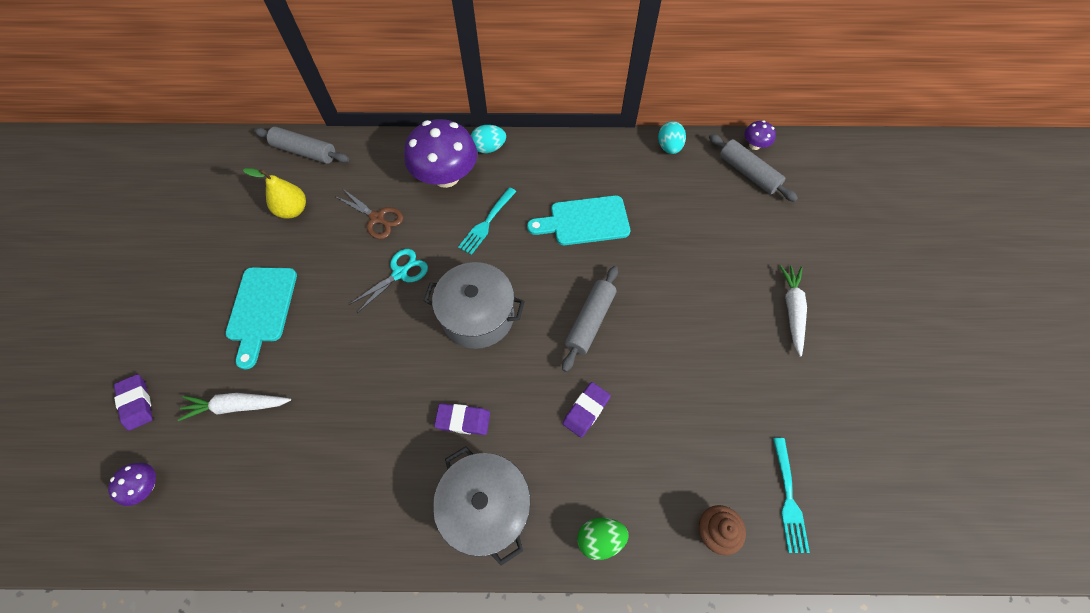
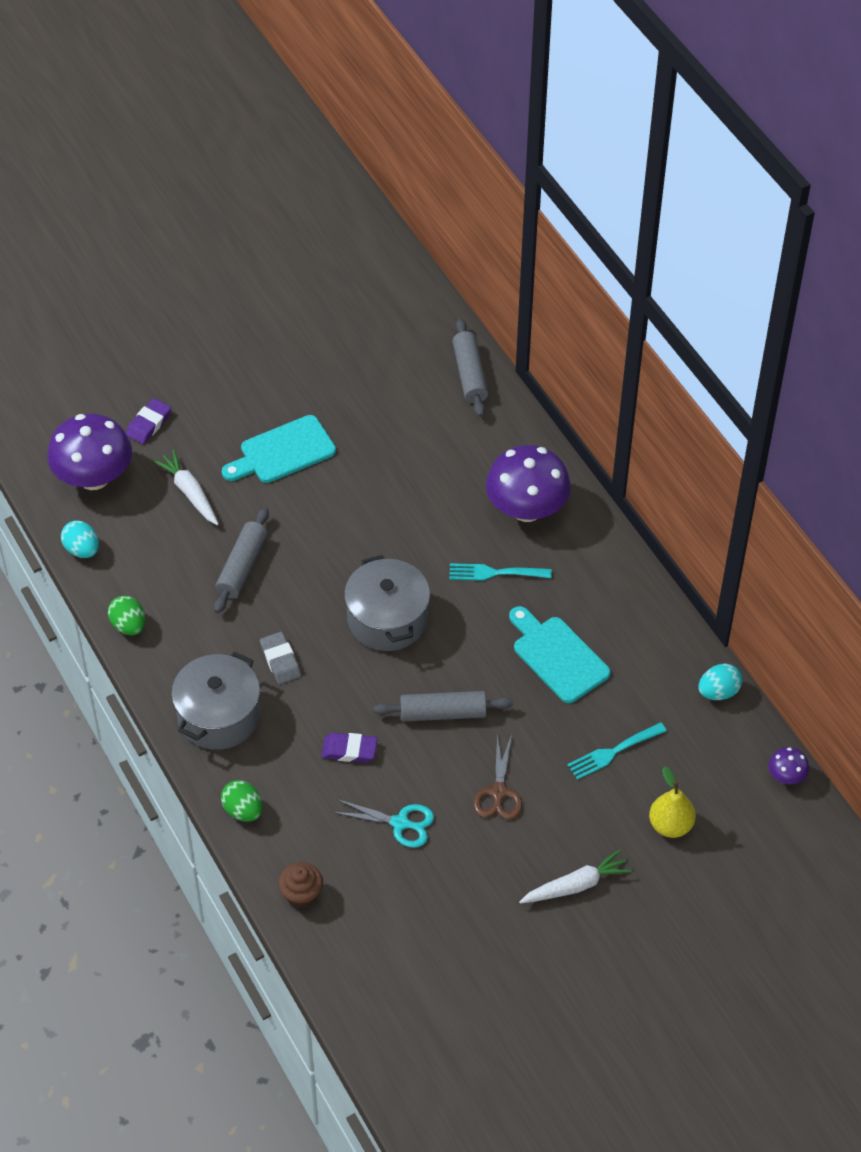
camera: 60 degrees right, 10 degrees down
purple mushroom [108,463,156,506] -> purple mushroom [47,414,132,490], size x2.25
yellow pear [243,168,306,219] -> yellow pear moved to [649,767,696,838]
brown scissors [334,188,404,239] -> brown scissors moved to [473,733,522,820]
turquoise scissors [349,249,428,313] -> turquoise scissors moved to [332,799,434,848]
purple eraser [434,403,490,435] -> grey eraser [260,632,301,684]
turquoise egg [471,125,506,153] -> turquoise egg moved to [61,520,99,558]
grey rolling pin [709,134,798,202] -> grey rolling pin moved to [214,508,269,613]
turquoise fork [773,438,810,553] -> turquoise fork moved to [567,722,667,780]
none -> green egg [108,595,145,635]

